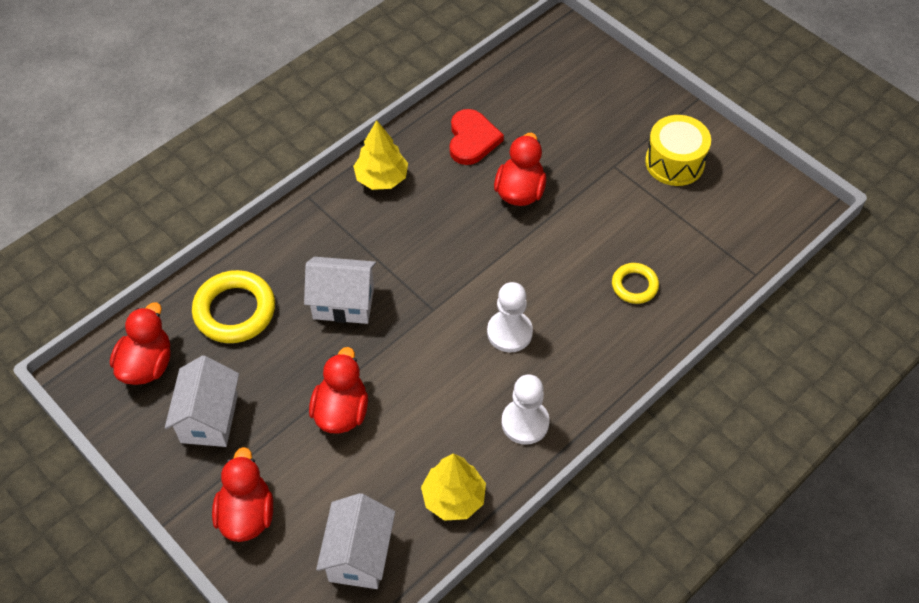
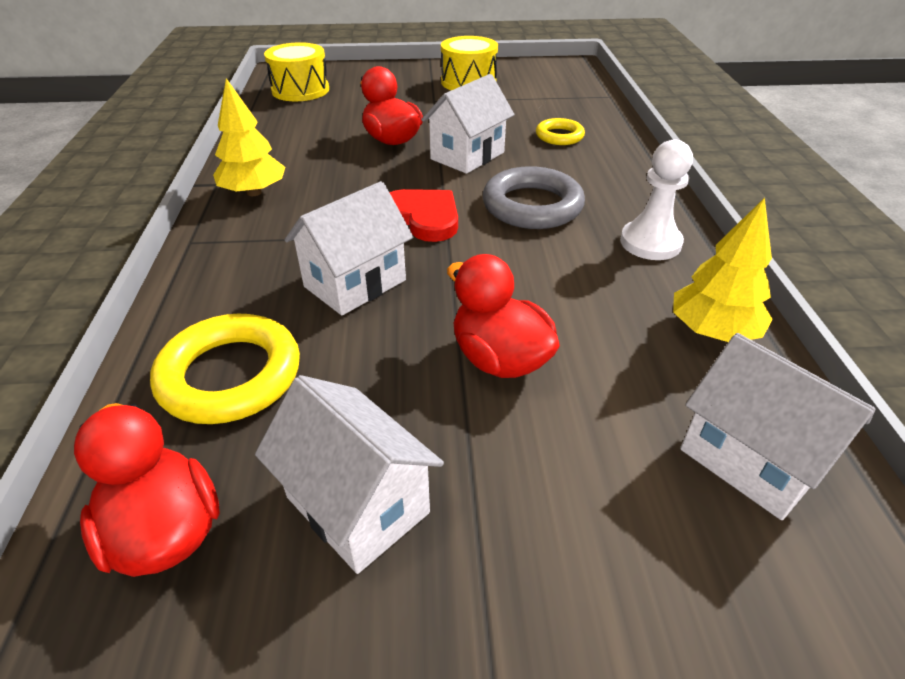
camera: 50 degrees left, 15 degrees down
red duck [212,447,273,542] -> none
red heart [450,109,504,165] -> red heart moved to [389,189,458,242]
white pawn [487,282,533,352] -> grey ring [483,166,585,229]
none -> yellow drum [264,42,329,101]
none -> white house [421,74,515,174]

